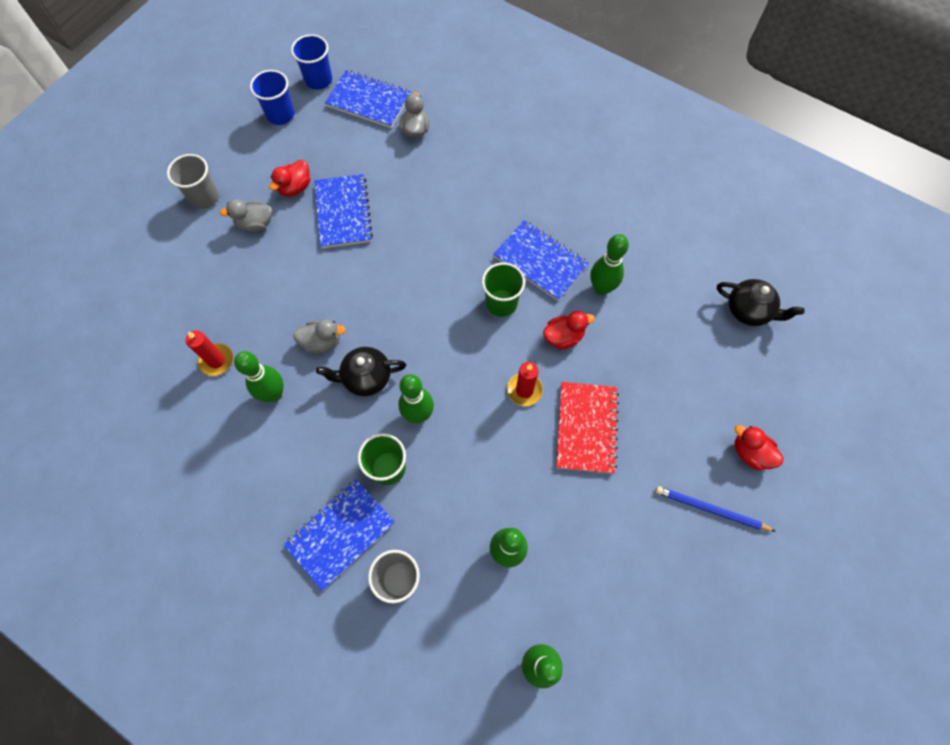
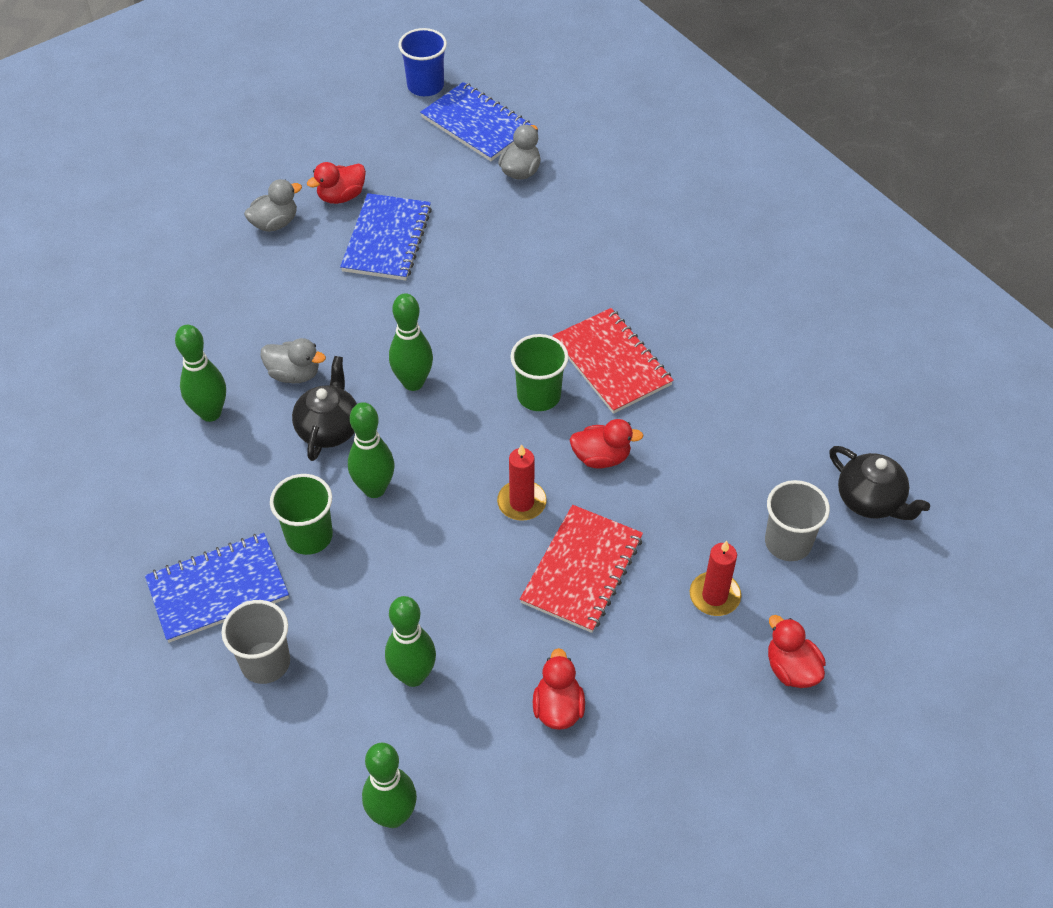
camera: 20 degrees right, 15 degrees down
grey cup [167,154,219,209] -> grey cup moved to [765,480,830,561]
red candle [186,330,233,376] -> red candle moved to [690,541,741,616]
grey duck [220,199,272,232] -> grey duck turned 135 degrees clockwise [244,179,302,232]
blue cup [250,70,294,125] -> none
black teapot [316,347,406,396] -> black teapot turned 90 degrees clockwise [292,356,357,461]
blue notebook [493,220,589,301] -> red notebook [553,308,674,414]
green bowling pin [591,234,629,295] -> green bowling pin moved to [389,293,433,391]
blue pencil [655,486,775,531] -> none
none -> red duck [533,648,585,730]

